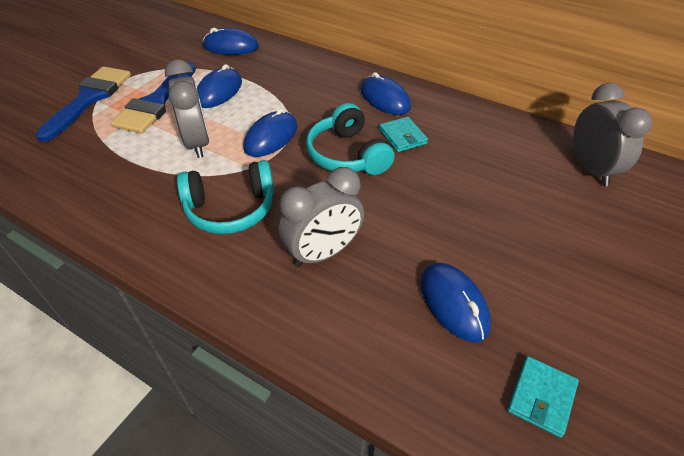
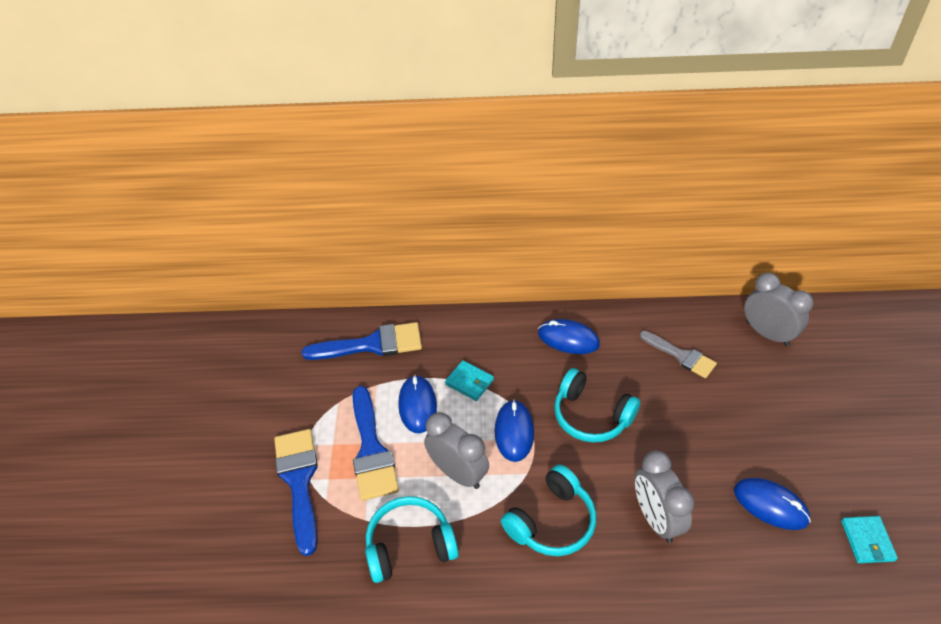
camera: 30 degrees left, 0 degrees up
blue mouse [203,28,259,55] -> blue brush [302,322,422,360]
grey clock [279,167,364,267] -> grey clock turned 135 degrees clockwise [634,451,695,543]
turquoise wallet [379,117,428,152] -> turquoise wallet moved to [445,360,494,401]
none -> turquoise headphones [365,496,459,583]
none -> grey brush [640,331,717,378]

